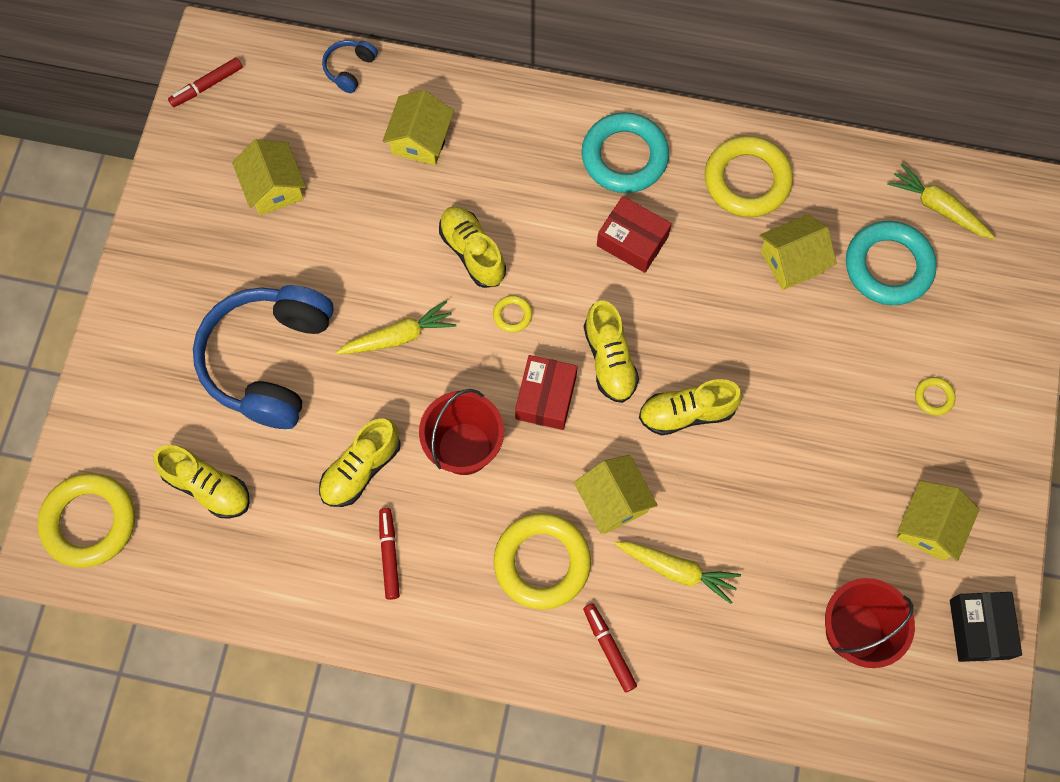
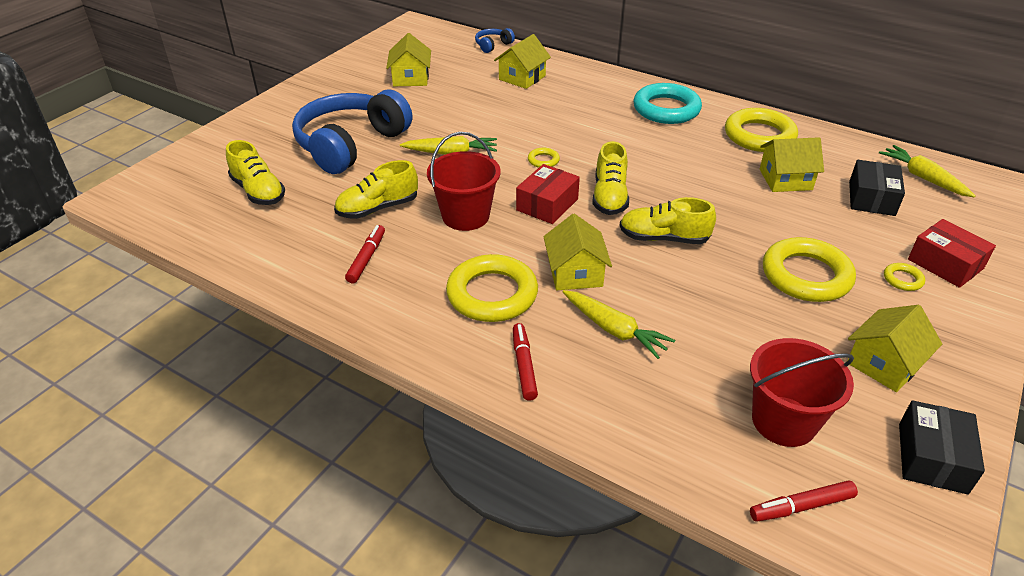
camera: 20 degrees right, 30 degrees down
yellow ring [38,473,135,568] -> yellow ring moved to [763,237,856,302]
red marker [168,57,243,107] -> red marker moved to [750,481,858,522]
yellow shoe [439,206,506,288] -> none
red box [597,196,672,273] -> red box moved to [908,219,996,288]
turquoise ring [846,221,937,305] -> black box [849,160,905,216]

